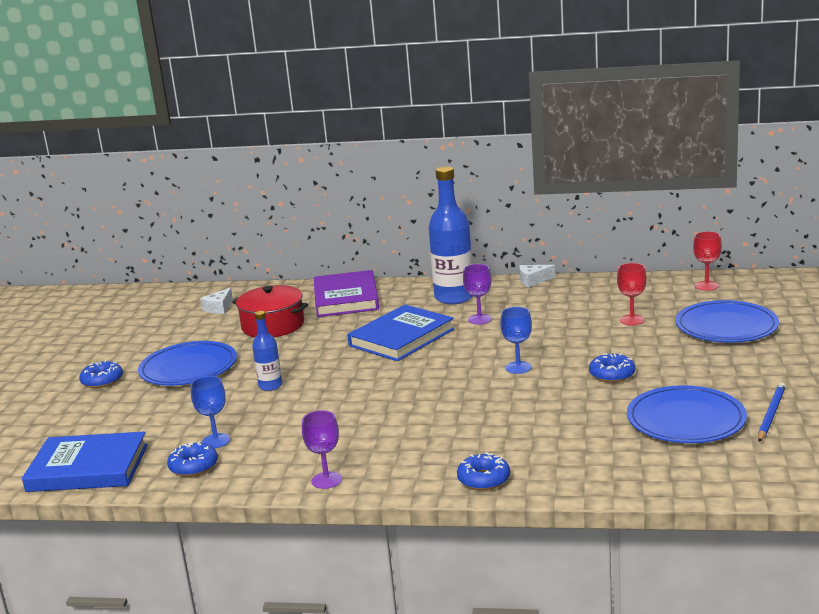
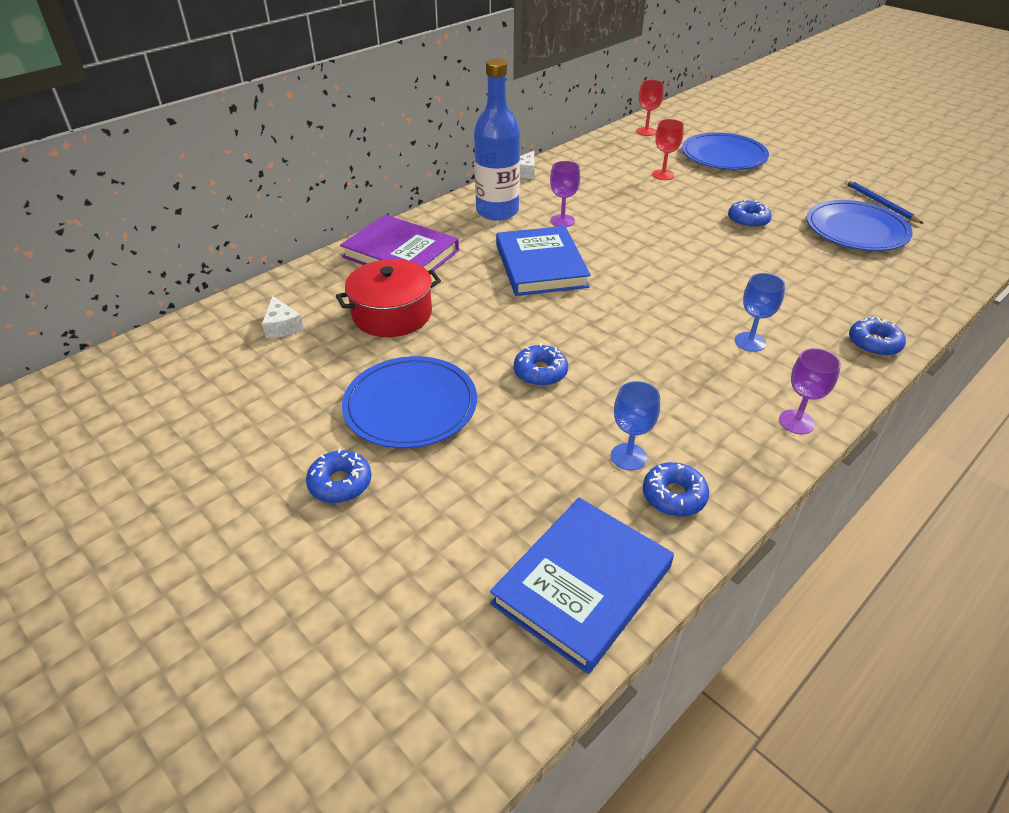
camera: 55 degrees left, 20 degrees up
blue bottle [252,311,282,391] -> blue donut [514,343,568,386]
blue goblet [500,307,532,374] -> blue goblet moved to [735,273,785,352]

